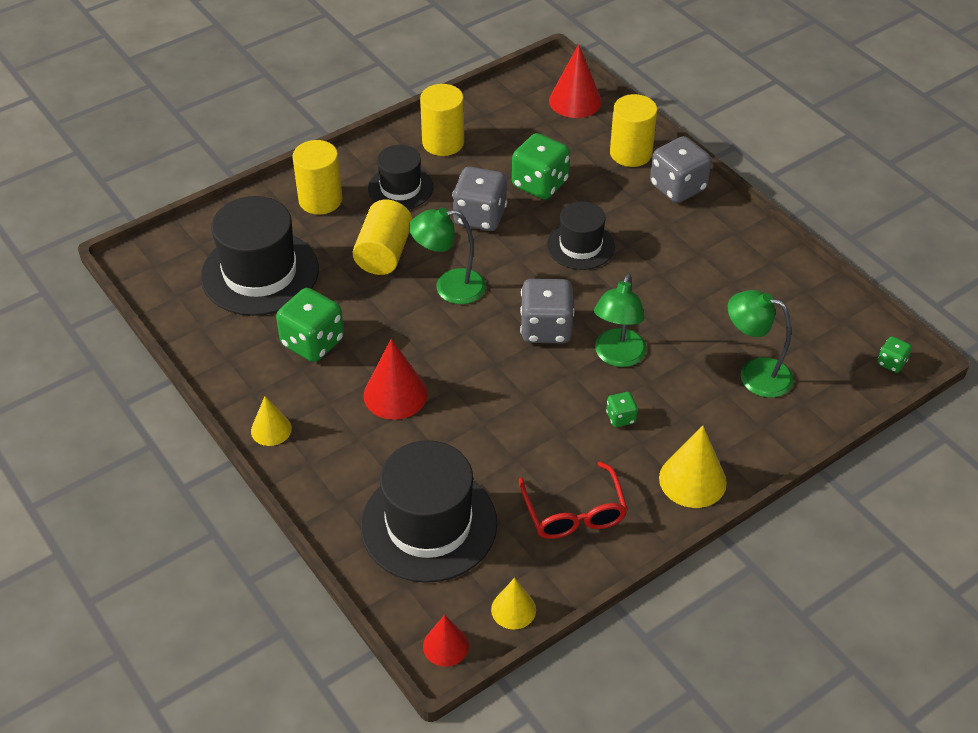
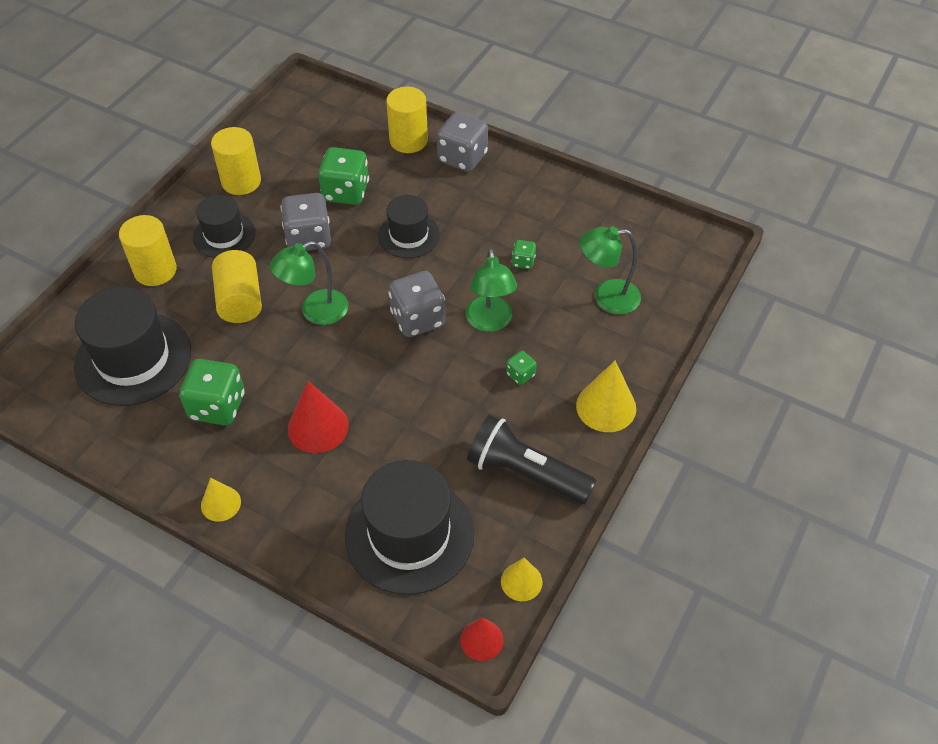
camera: 25 degrees left, 5 degrees up
red glasses [519,461,628,539] -> black flashlight [467,414,597,504]
red cone [549,44,602,118] -> none
green dice [877,336,912,373] -> green dice moved to [512,240,536,269]

